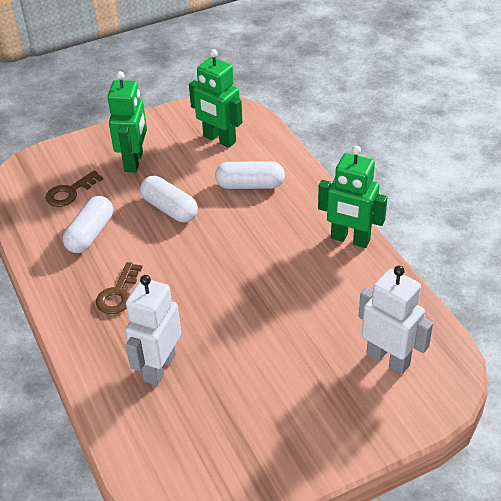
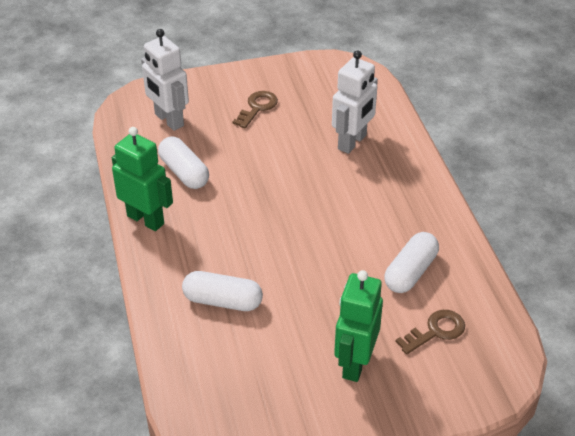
camera: 170 degrees left, 0 degrees up
brown key [96,262,142,314] -> brown key moved to [232,91,278,128]
white capsule [140,176,198,223] -> white capsule moved to [158,137,209,189]
green robot [189,49,242,148] -> none

